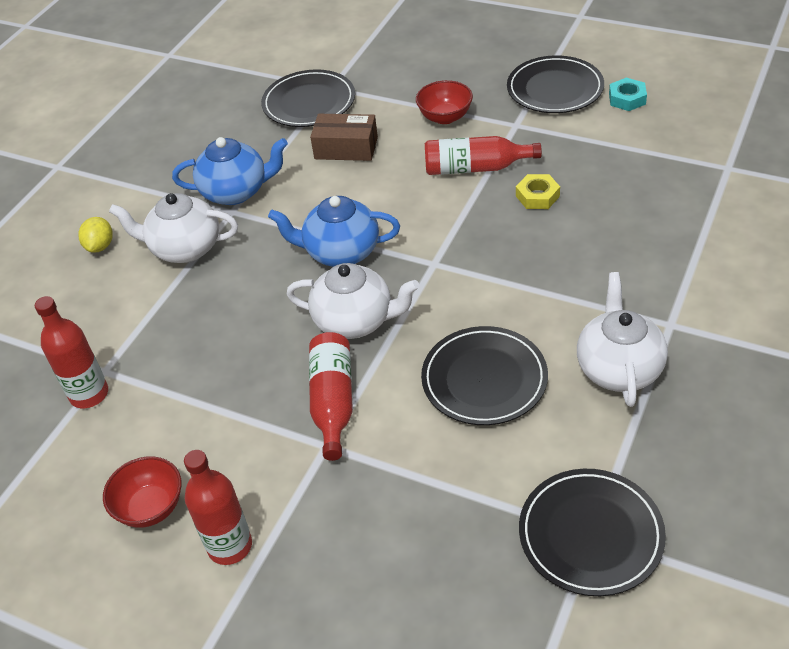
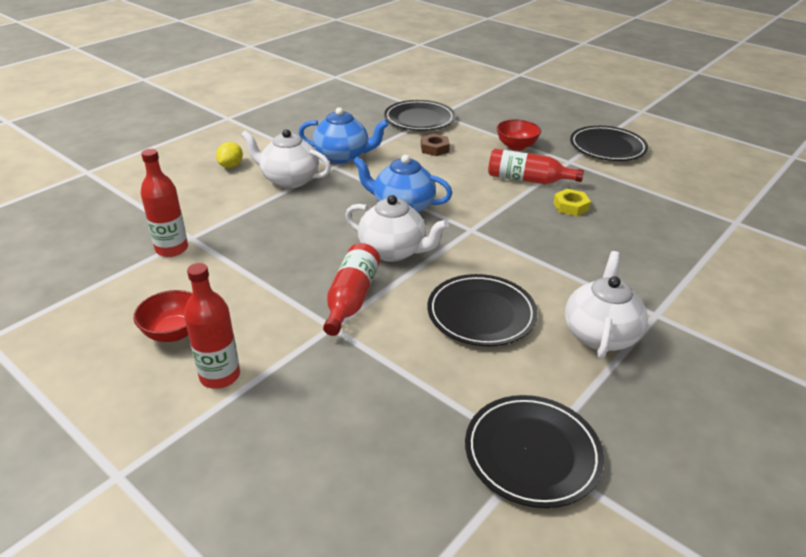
camera: 10 degrees right, 10 degrees down
brown box [310,114,378,161] -> brown nut [421,134,450,156]
turquoise nut [609,78,647,111] -> none

